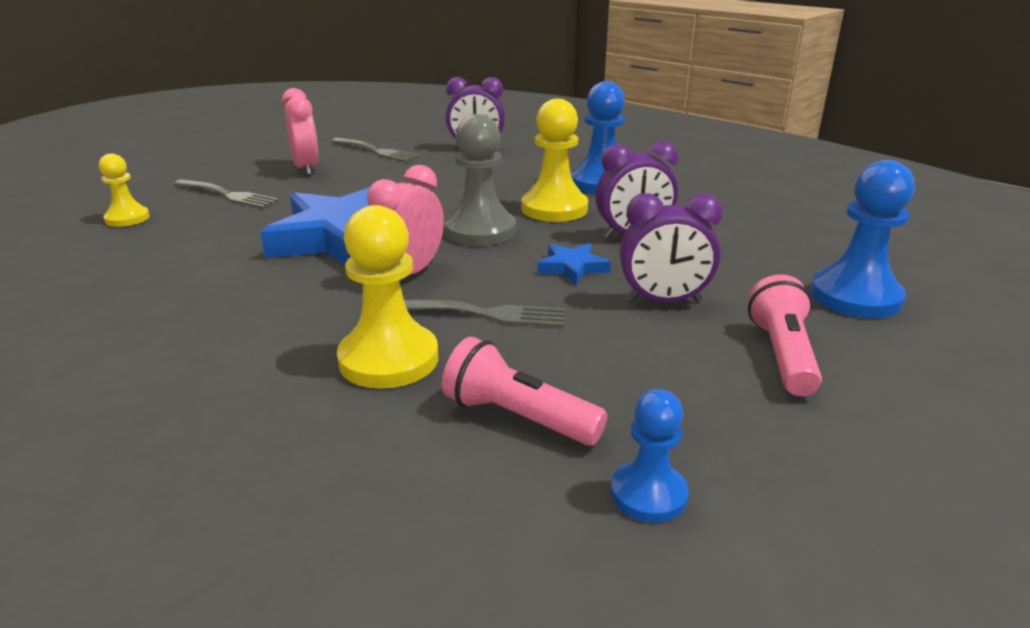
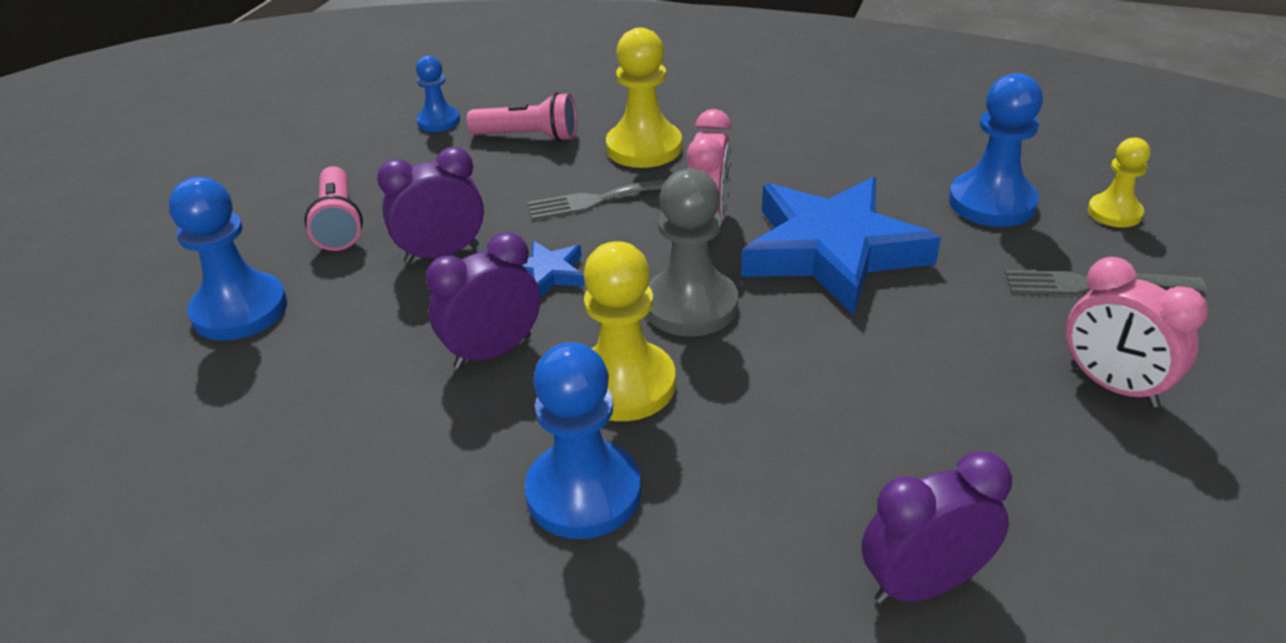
camera: 160 degrees right, 10 degrees up
grey fork [331,138,420,162] -> none
none -> blue pawn [949,73,1043,227]

